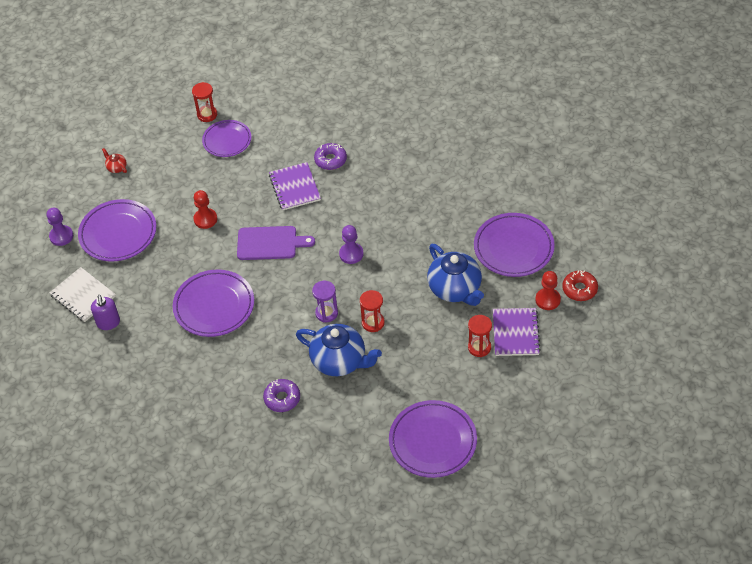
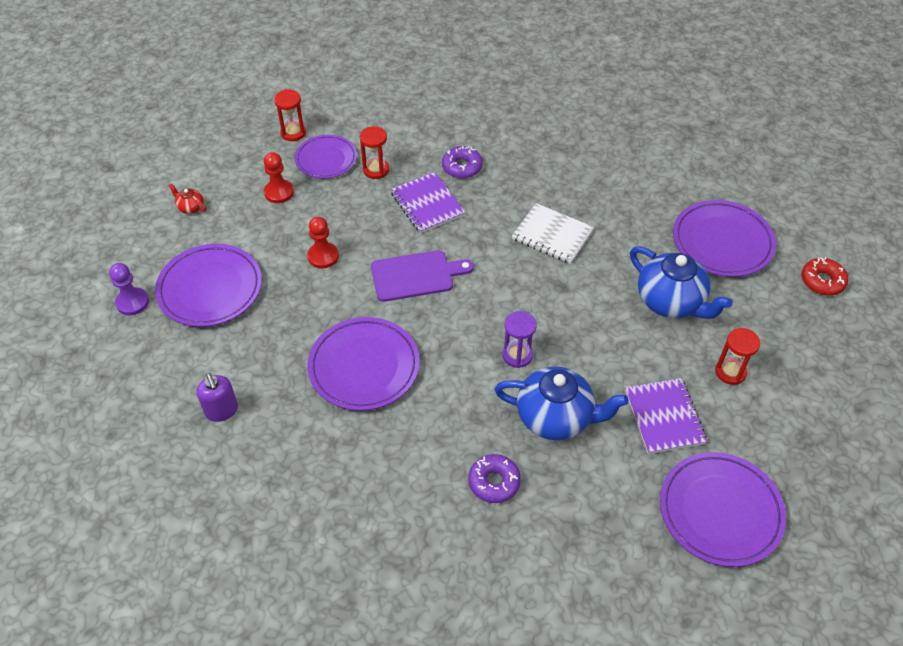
camera: 15 degrees left, 0 degrees up
white notebook [49,267,116,322] -> white notebook moved to [512,203,594,264]
purple pawn [339,225,363,264] -> none
red hourglass [360,290,385,332] -> red hourglass moved to [360,126,389,179]
purple notebook [493,308,541,356] -> purple notebook moved to [625,378,707,454]
red pawn [535,271,561,310] -> red pawn moved to [264,152,294,203]

